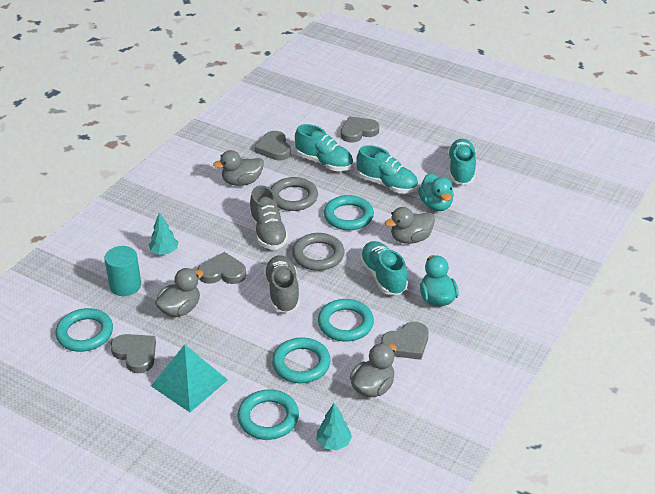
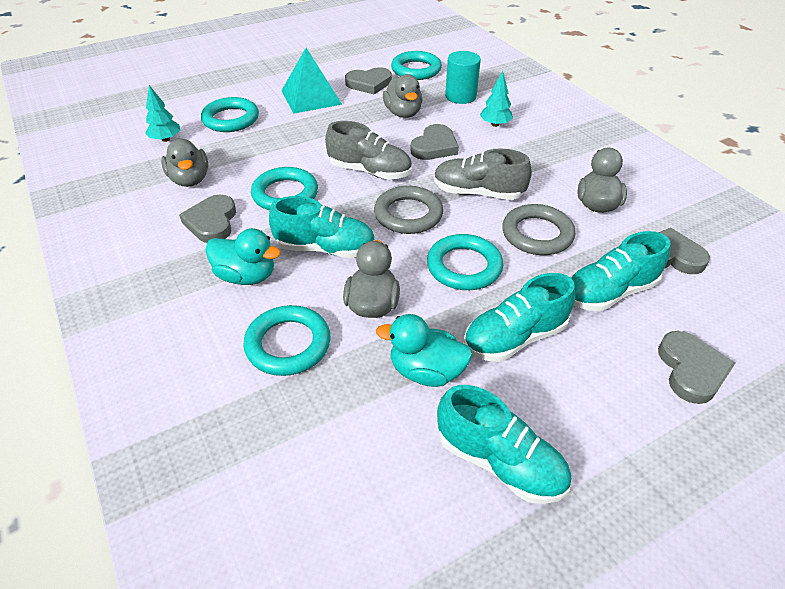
camera: 120 degrees right, 5 degrees up
turquoise ring [272,337,331,383] -> turquoise ring moved to [243,305,331,376]

